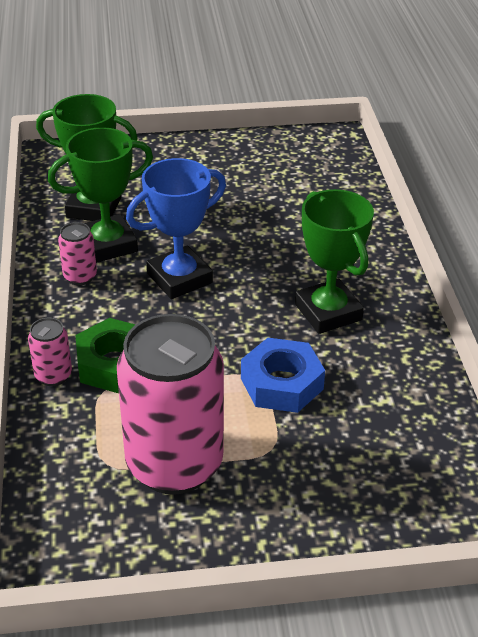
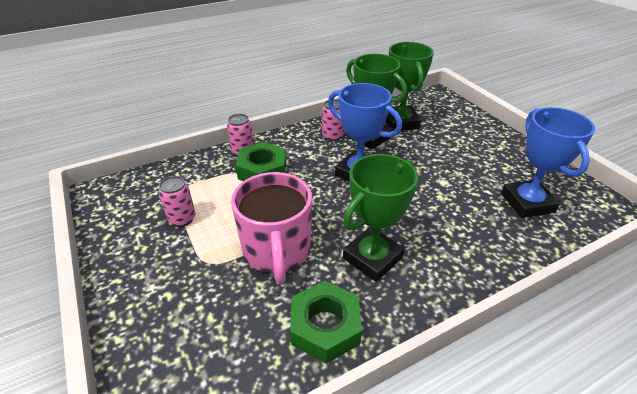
camera: 70 degrees right, 0 degrees up
pink can [117,314,224,495] -> pink can [159,176,195,227], size x0.42
blue nut [241,338,325,413] -> pink mug [231,172,312,284]
none -> green nut [290,281,362,364]
none -> blue trophy [501,107,595,218]

